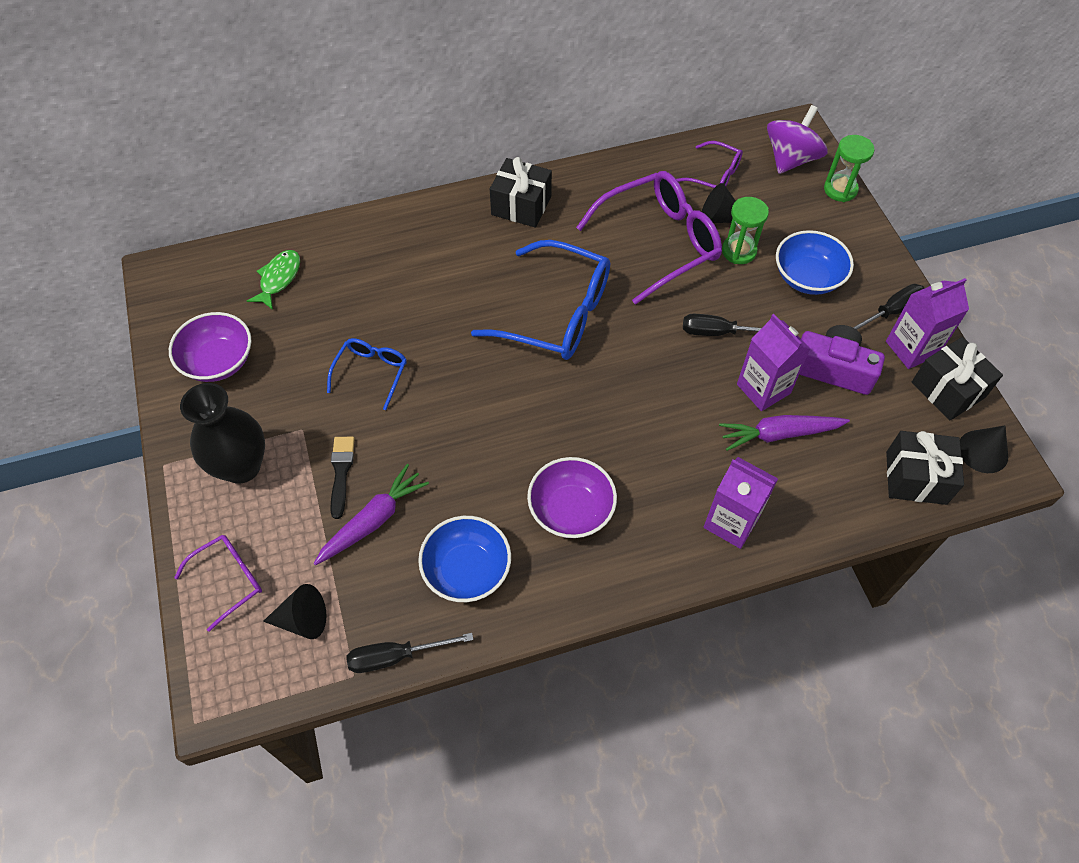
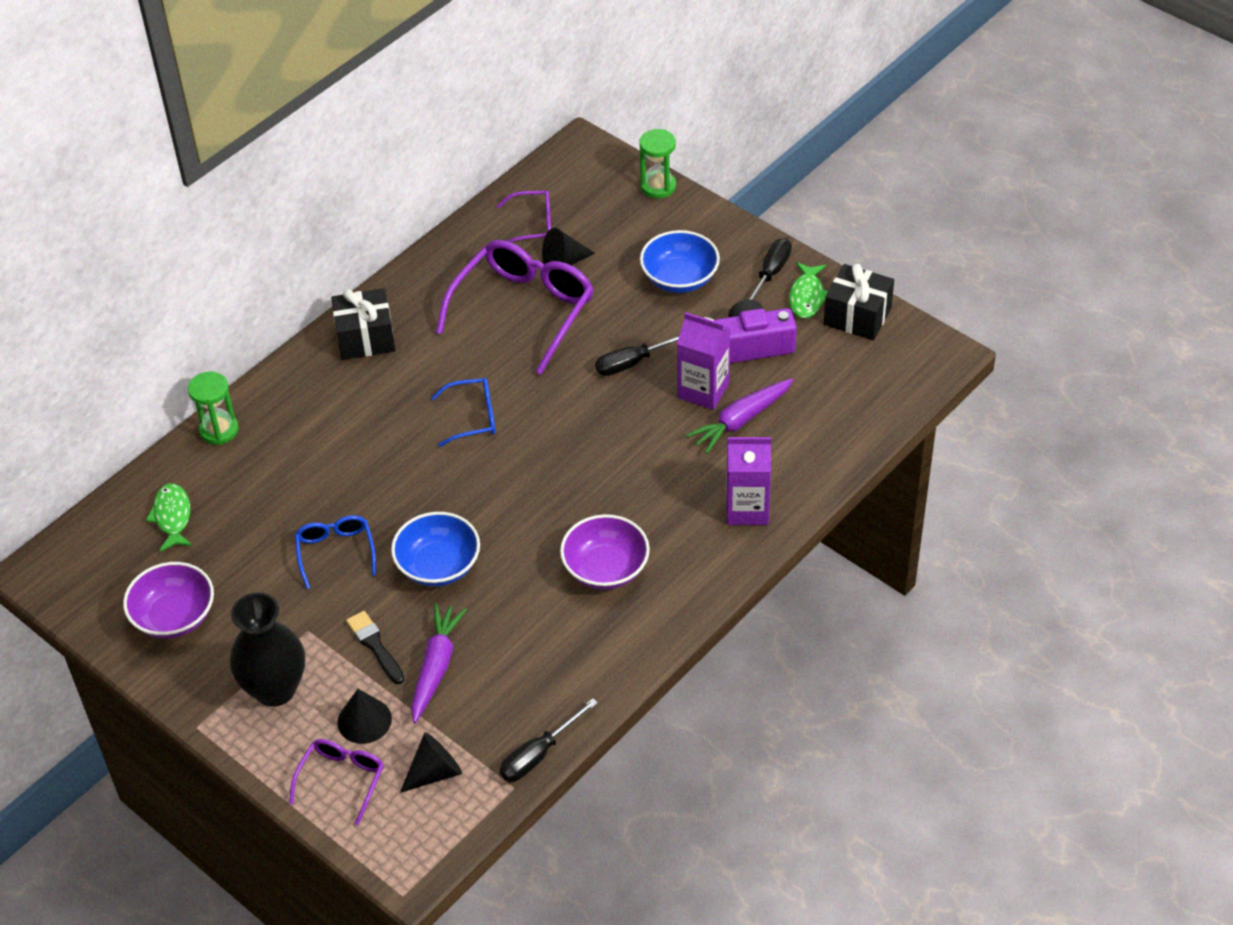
camera: 30 degrees left, 10 degrees down
blue bowl [418,516,511,602] -> blue bowl moved to [391,512,480,587]
blue glasses [471,240,610,360] -> blue glasses [431,378,495,447], size x0.52
green hourglass [722,197,769,264] -> green hourglass moved to [188,371,239,445]
purple spinning top [767,105,828,174] -> none
purple carton [886,278,969,369] -> green fish [789,262,828,319]
black gift [886,431,964,505] -> none
black cone [960,426,1008,473] -> black cone moved to [337,689,392,744]

